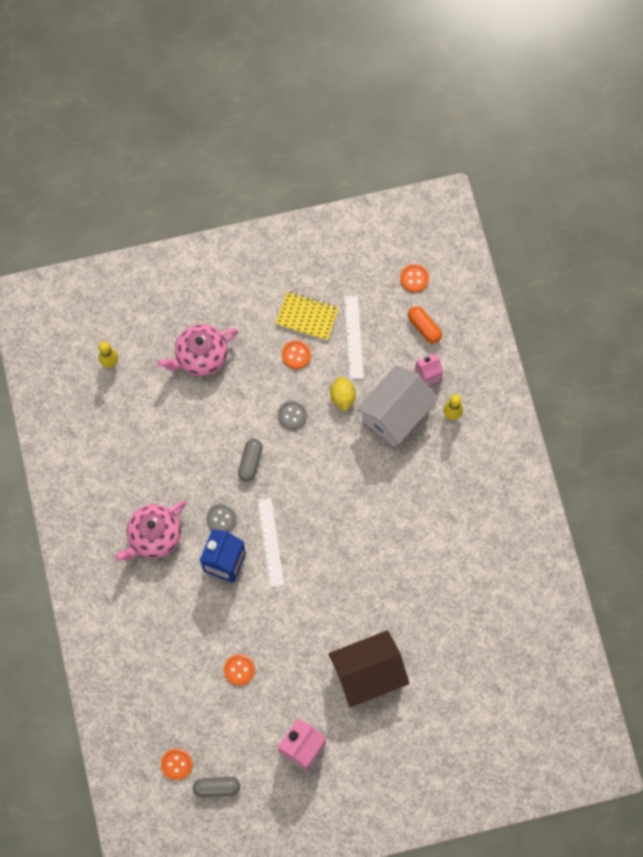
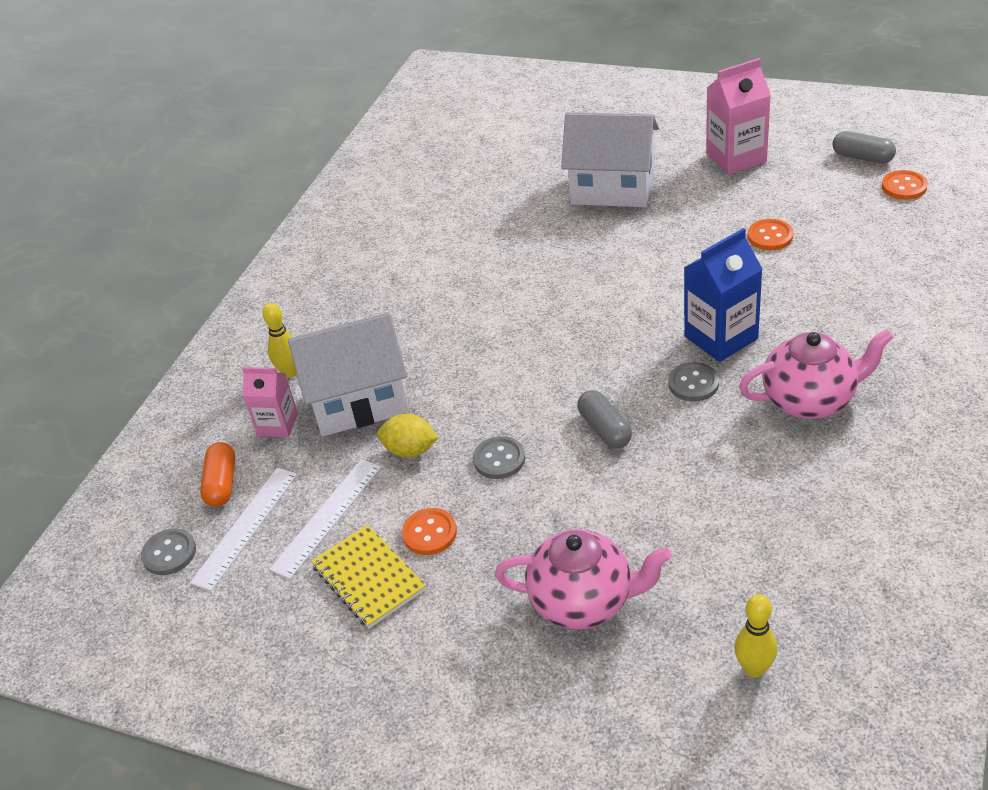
camera: 140 degrees left, 30 degrees down
grey capsule [238,439,262,482] -> grey capsule turned 75 degrees counterclockwise [577,390,632,449]
white ruler [257,498,284,587] -> white ruler moved to [190,468,297,591]
brown house [328,630,409,707] -> white house [561,112,659,207]
yellow lemon [330,377,356,412] -> yellow lemon turned 75 degrees clockwise [377,413,439,458]
orange button [400,264,429,292] -> grey button [141,528,196,575]

